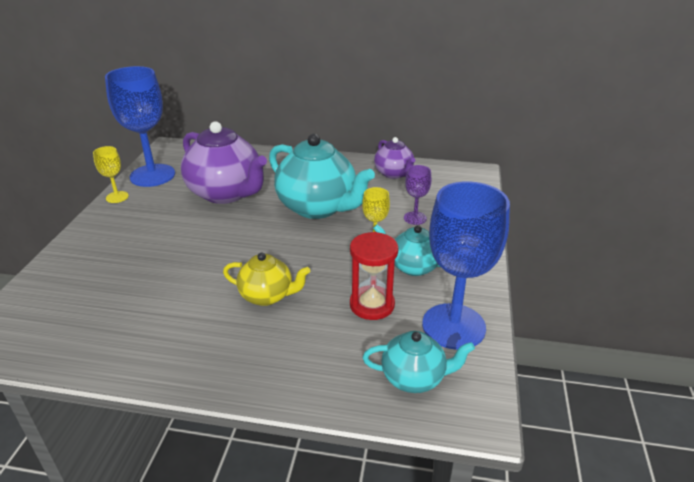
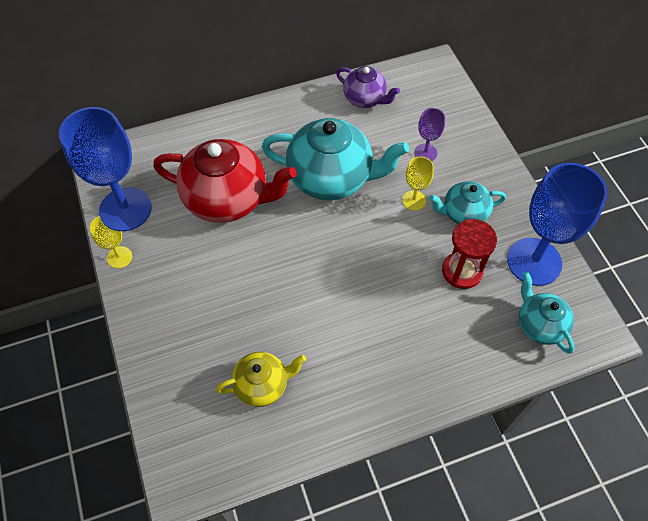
camera: 30 degrees left, 25 degrees up
purple teapot [181,121,267,204] -> red teapot [153,139,297,223]
yellow teapot [223,252,310,306] -> yellow teapot moved to [216,352,306,407]
turquoise teapot [363,331,475,393] -> turquoise teapot turned 90 degrees counterclockwise [519,272,575,354]

